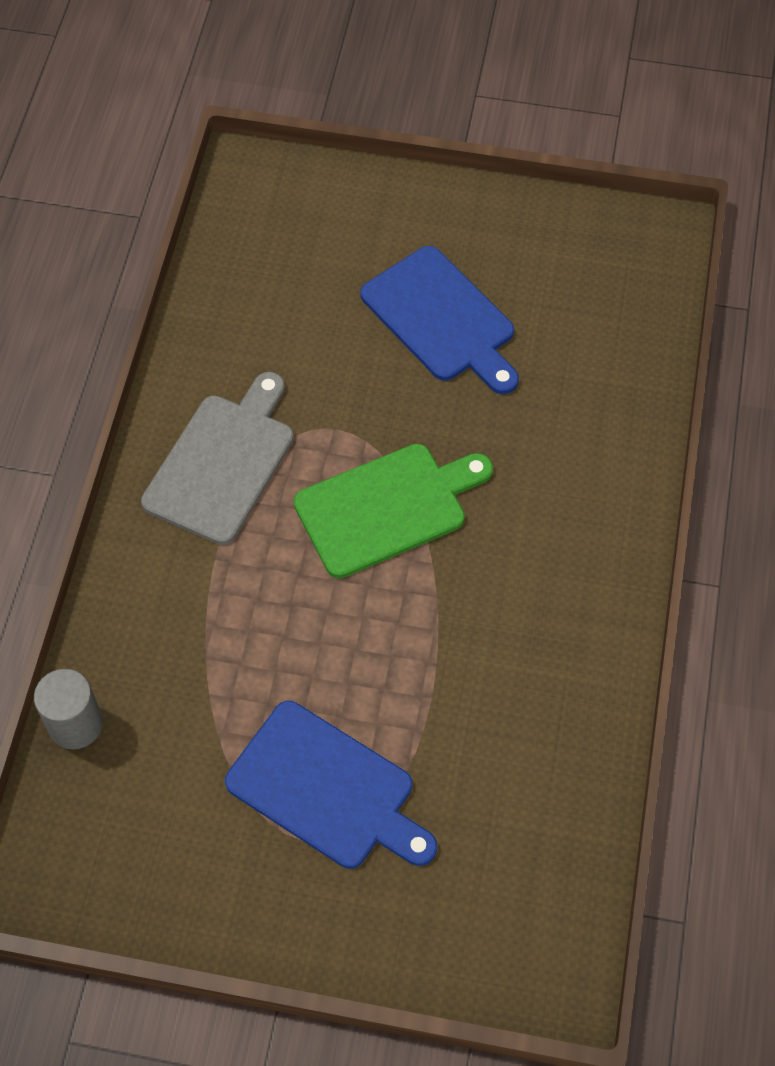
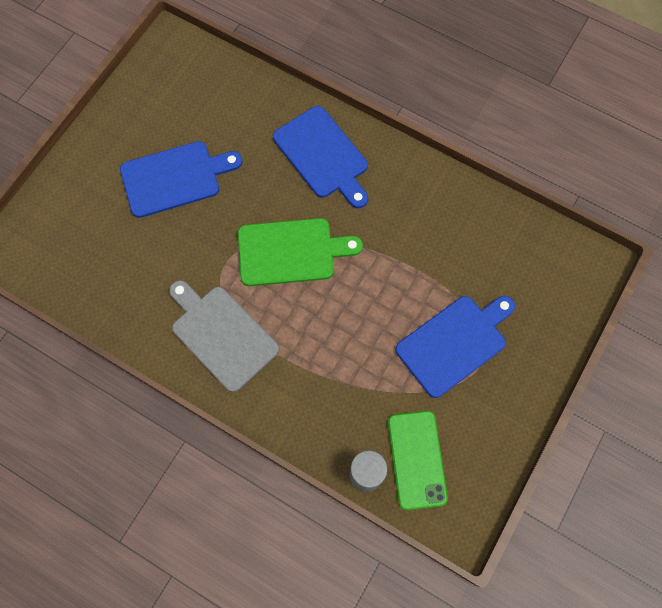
camera: 70 degrees left, 10 degrees up
green cutting board [294,444,493,578] -> green cutting board turned 90 degrees clockwise [238,218,363,286]
none -> blue cutting board [273,106,368,208]
none -> green phone [388,411,448,510]

